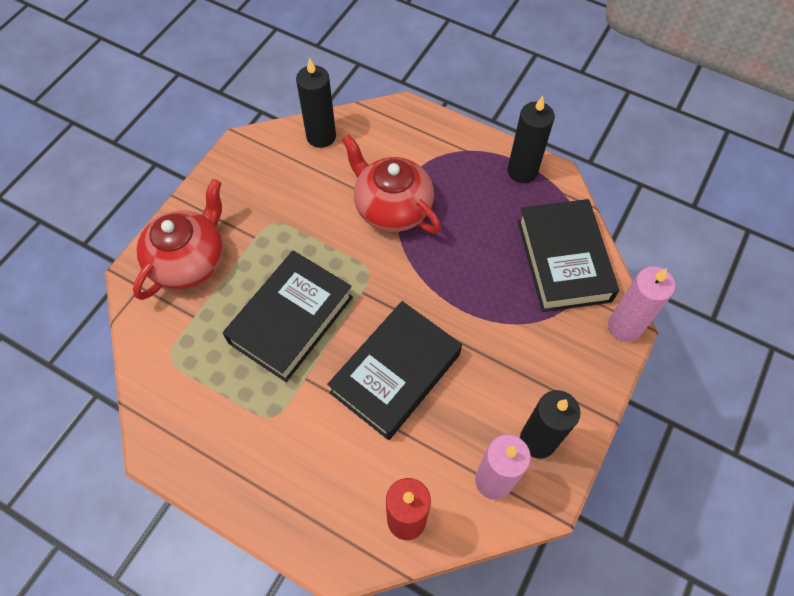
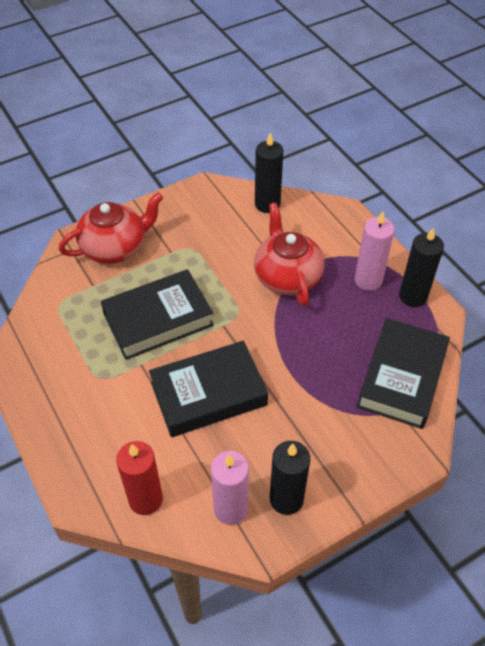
camera: 30 degrees right, 10 degrees down
pink candle [608,266,676,342] -> pink candle moved to [355,211,395,291]

